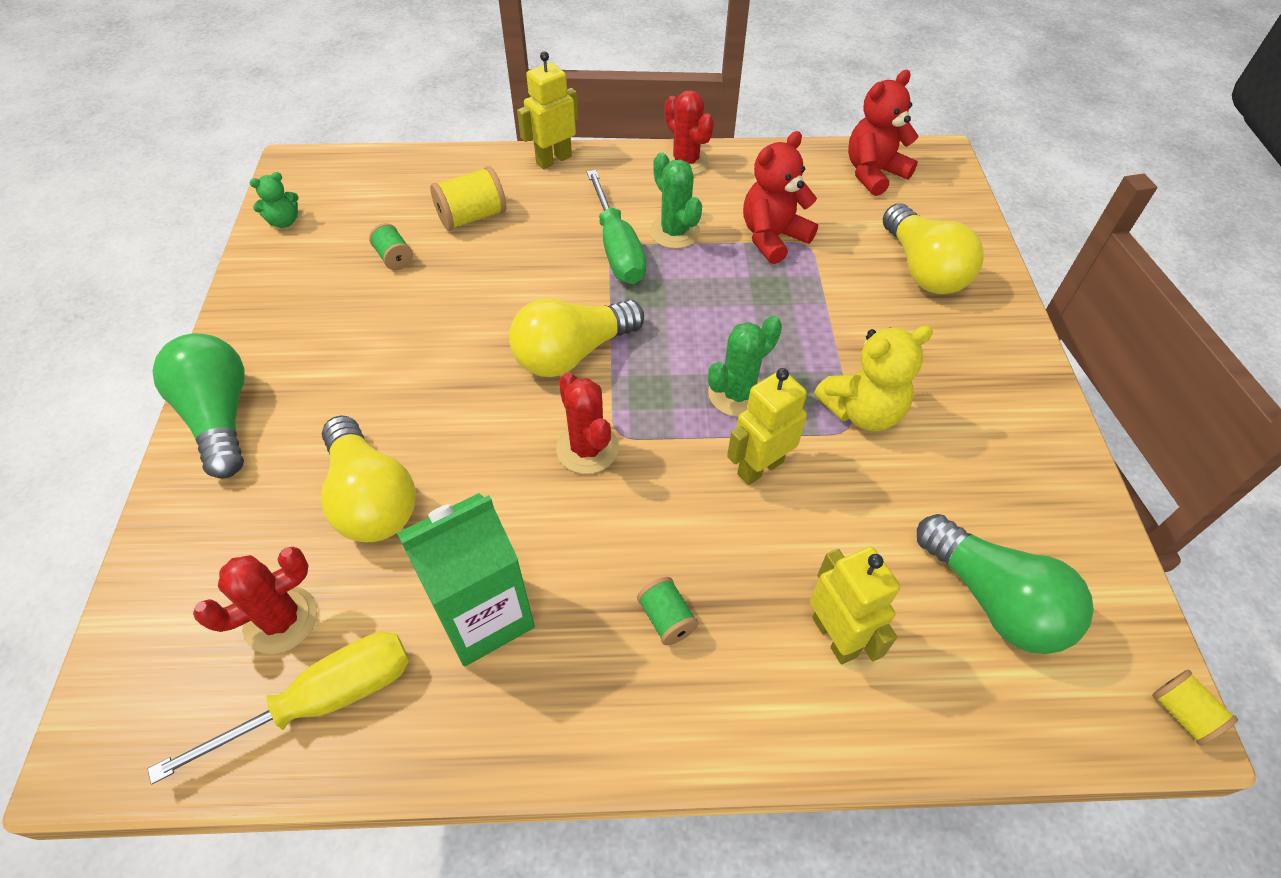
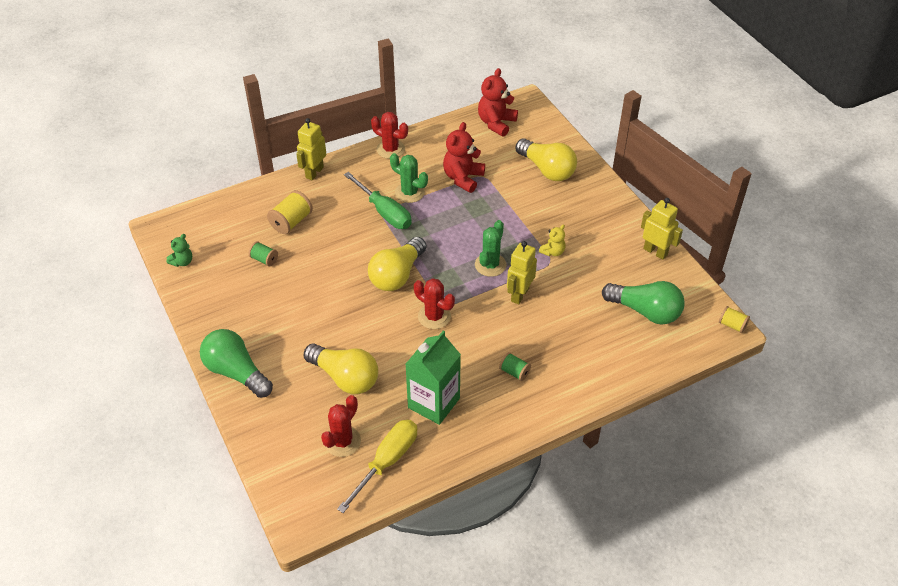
camera: 25 degrees left, 5 degrees down
yellow robot [810,547,900,664] -> yellow robot moved to [641,198,683,260]
yellow teddy bear [814,325,933,431] -> yellow teddy bear [539,224,566,256], size x0.56

